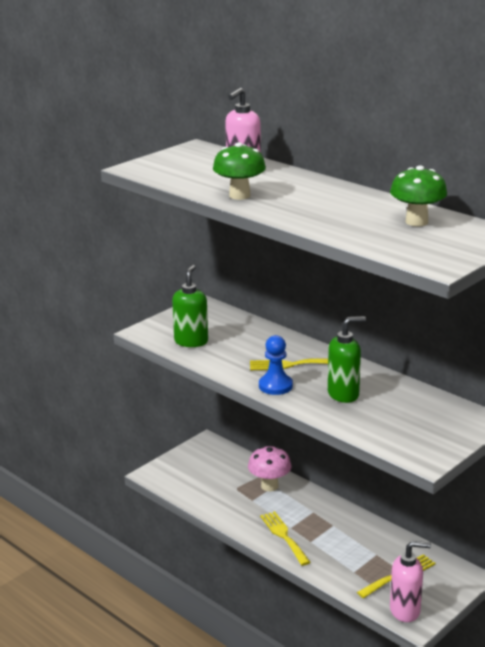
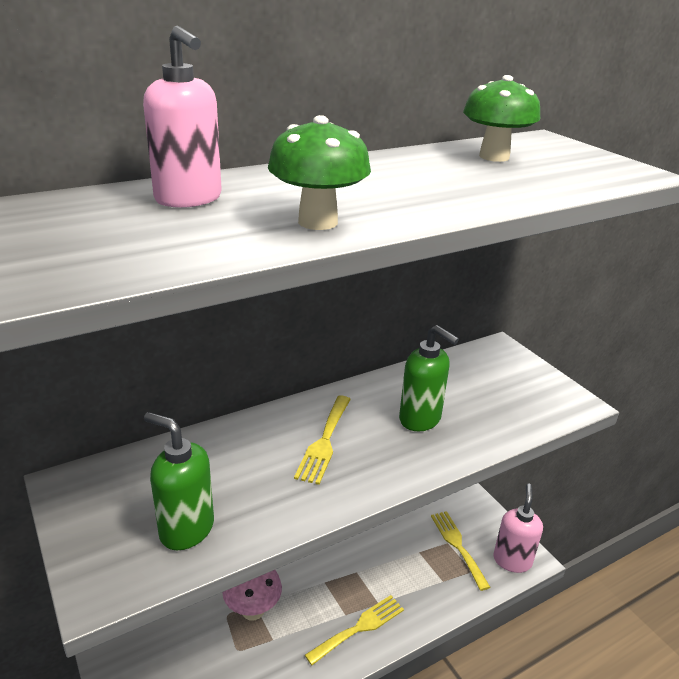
camera: 75 degrees left, 5 degrees up
blue pawn [259,335,293,395] -> none
yellow fork [260,511,310,566] -> yellow fork turned 150 degrees clockwise [305,595,404,665]
green soap dispenser [328,316,366,403] -> green soap dispenser turned 135 degrees clockwise [399,325,459,431]

